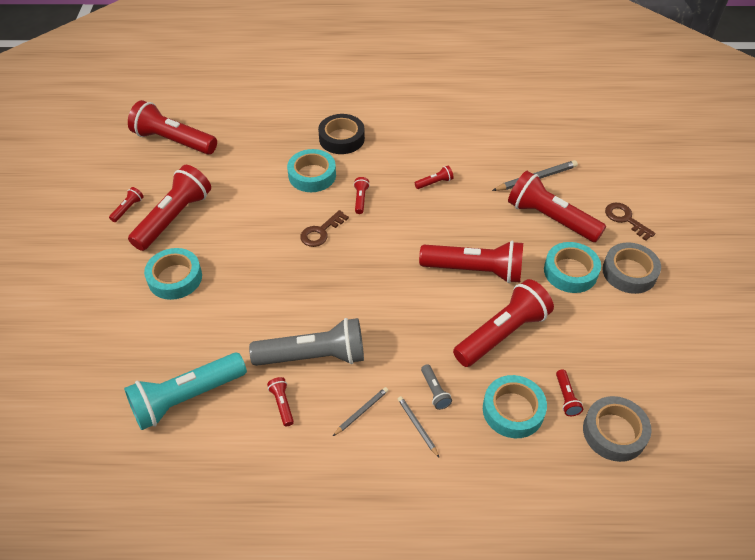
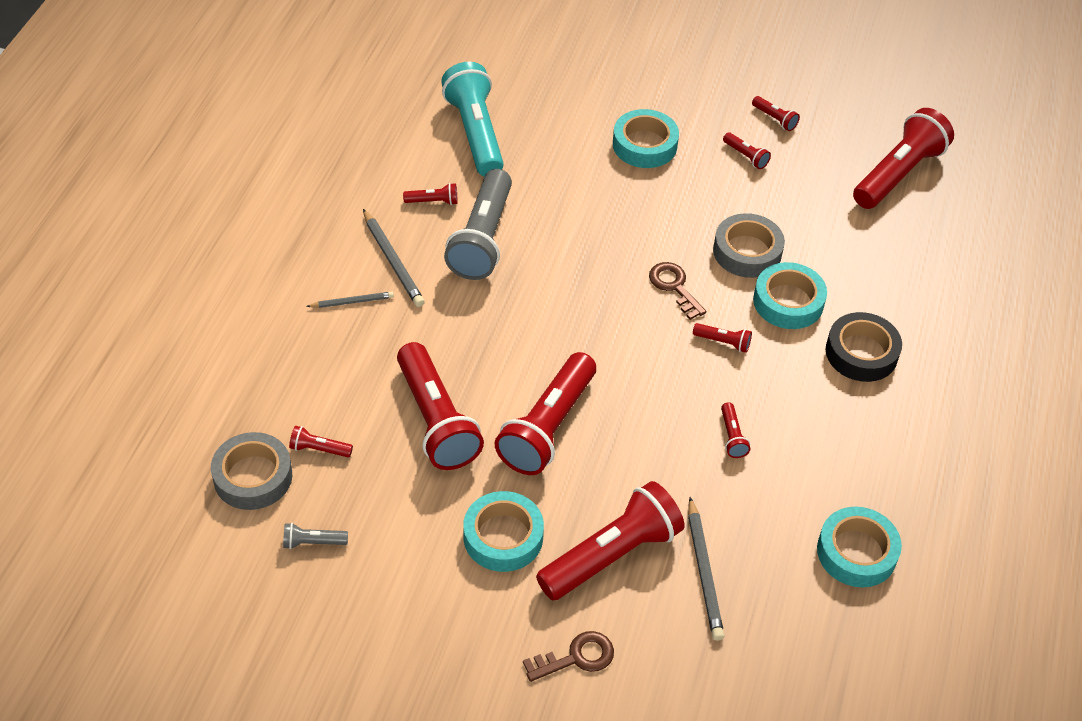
camera: 105 degrees right, 0 degrees up
red flashlight [128,165,211,251] -> red flashlight [723,132,771,169], size x0.42
grey pencil [333,387,388,436] -> grey pencil [363,209,425,307], size x1.66
grey flashlight [421,364,452,410] -> grey flashlight moved to [283,523,348,549]
turquoise tape [483,375,547,438] -> turquoise tape moved to [817,507,902,587]
grey tape [602,242,661,294] -> grey tape moved to [713,213,785,278]

